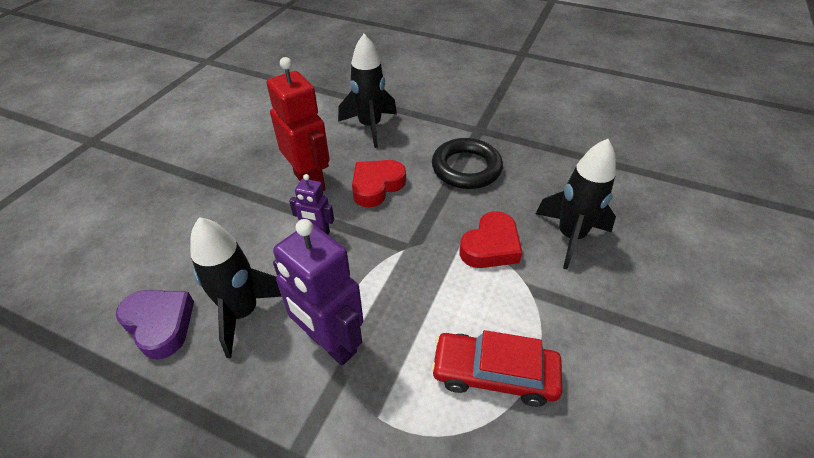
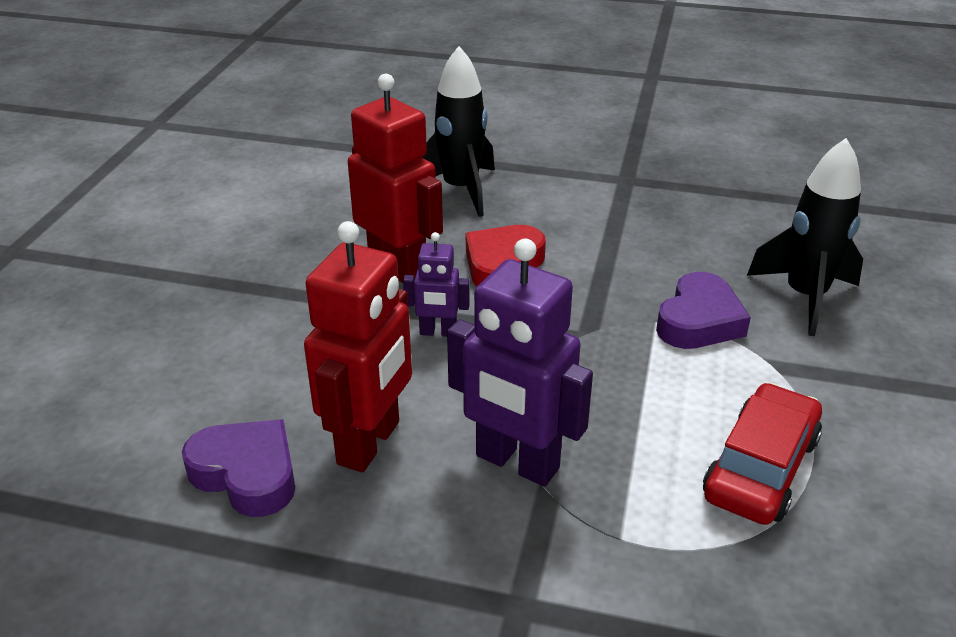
camera: 10 degrees left, 10 degrees down
black rocket [190,217,282,358] -> red robot [304,221,412,472]
red car [431,330,562,407] -> red car turned 120 degrees clockwise [703,383,822,525]
black ring [432,138,503,189] -> none
red heart [459,211,522,268] -> purple heart [656,272,751,349]

